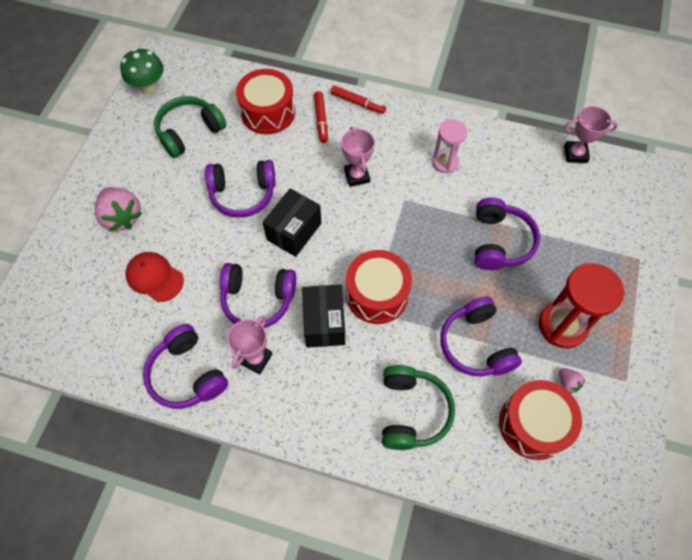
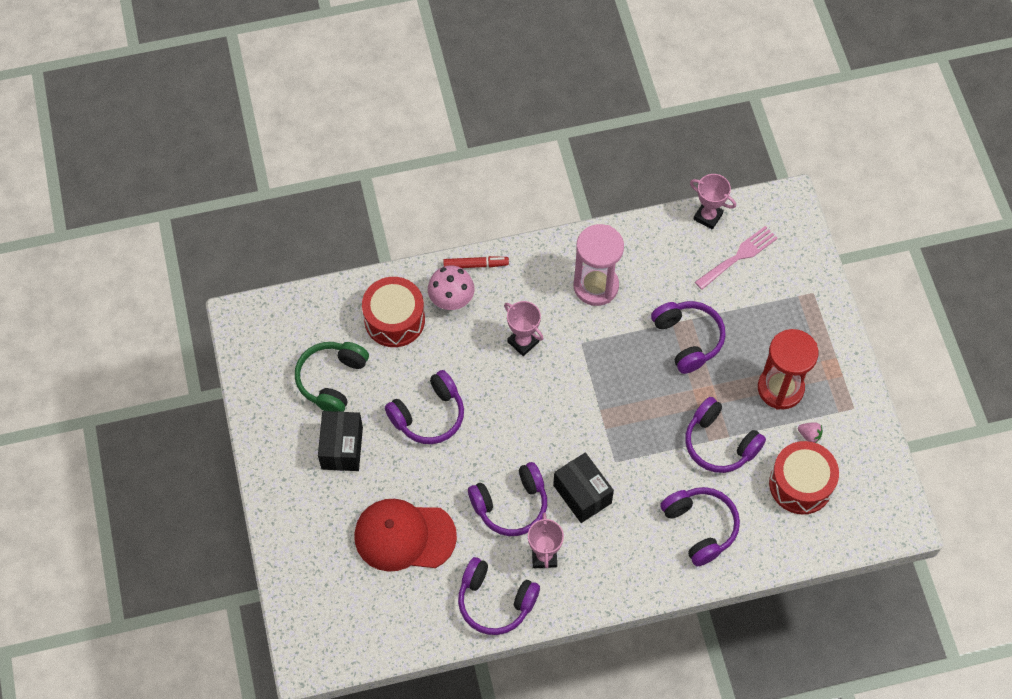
camera: 30 degrees left, 0 degrees up
pink strawberry [95,187,142,232] -> none
green mushroom [120,48,164,94] -> none
red cap [125,252,184,302] -> red cap [354,499,457,572], size x1.61
black box [263,188,321,257] -> black box moved to [318,411,363,471]
red marker [314,91,328,143] -> pink mushroom [428,266,474,310]
red drum [346,250,412,324] -> none
green headphones [382,365,455,450] -> purple headphones [660,487,740,566]
pink hourglass [432,120,467,174] -> pink hourglass [574,224,624,306], size x1.62
pink trophy [564,106,618,163] -> pink trophy turned 60 degrees clockwise [690,174,736,230]
none -> pink fork [695,226,778,290]

